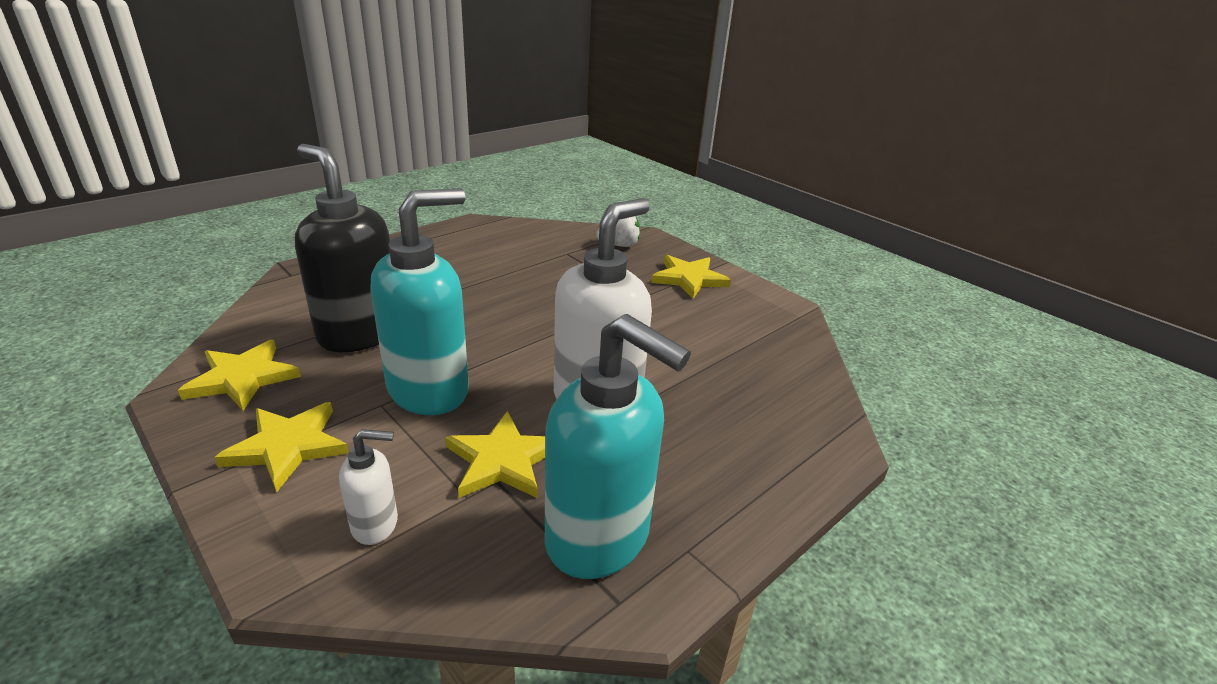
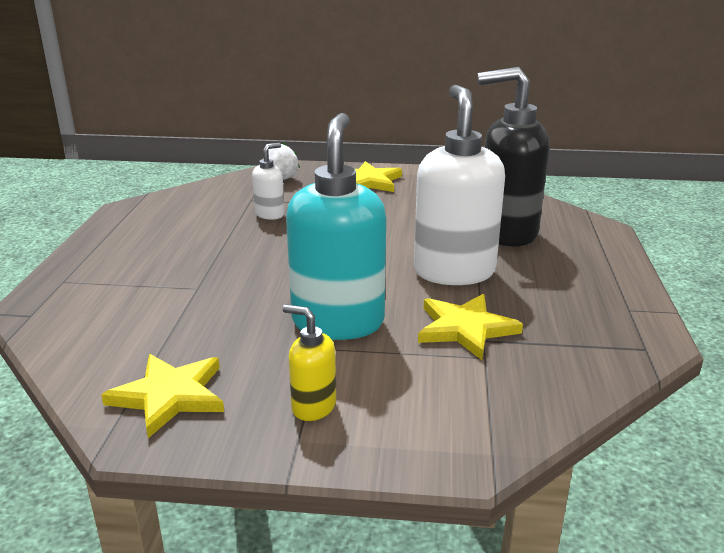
camera: 40 degrees left, 5 degrees down
yellow star [214,402,349,492] -> yellow soap dispenser [283,304,336,421]
black soap dispenser [295,144,390,352] -> black soap dispenser moved to [477,67,550,246]
white soap dispenser [339,429,398,545] -> white soap dispenser moved to [252,143,285,220]
turquoise soap dispenser [545,314,691,579] -> none

